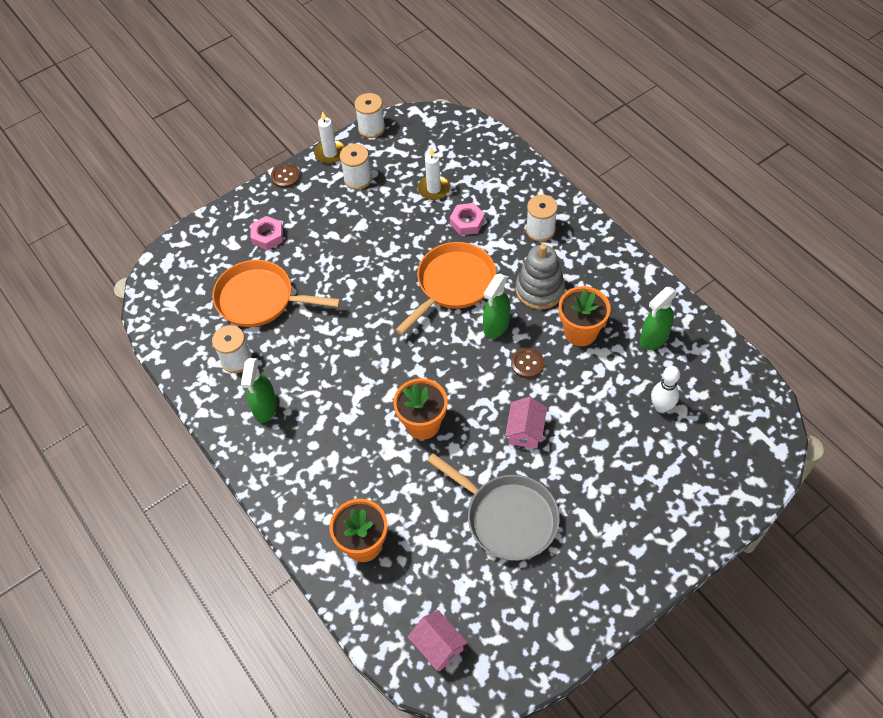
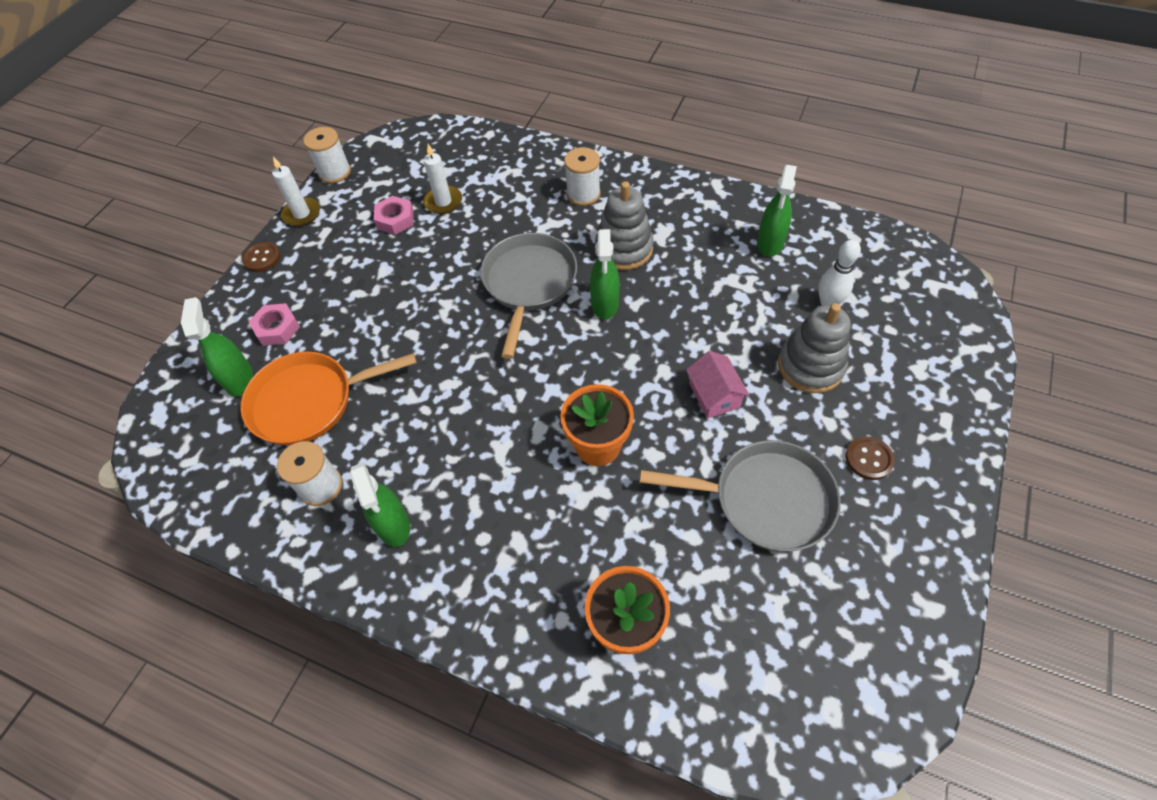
camera: 30 degrees left, 0 degrees up
white spool [340,144,372,190] -> none
orange pan [395,242,496,335] -> grey pan [480,233,577,359]
pink house [408,610,468,671] -> none
pink nut [450,203,485,235] -> pink nut moved to [374,196,414,235]
brown button [511,348,545,378] -> brown button moved to [846,436,895,480]
orange flower pot [559,286,610,346] -> none
none -> green spray bottle [181,297,253,397]
none -> grey stacking toy [778,303,851,393]

